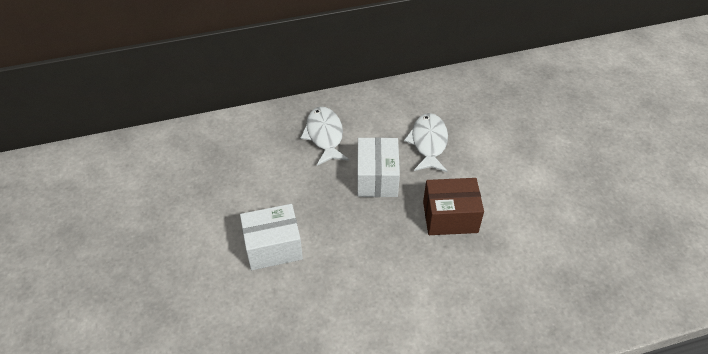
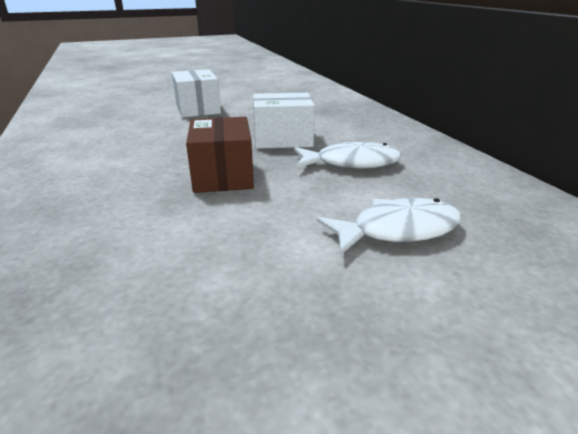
camera: 85 degrees right, 20 degrees down
white fish [300,107,349,165] -> white fish moved to [317,198,461,255]

